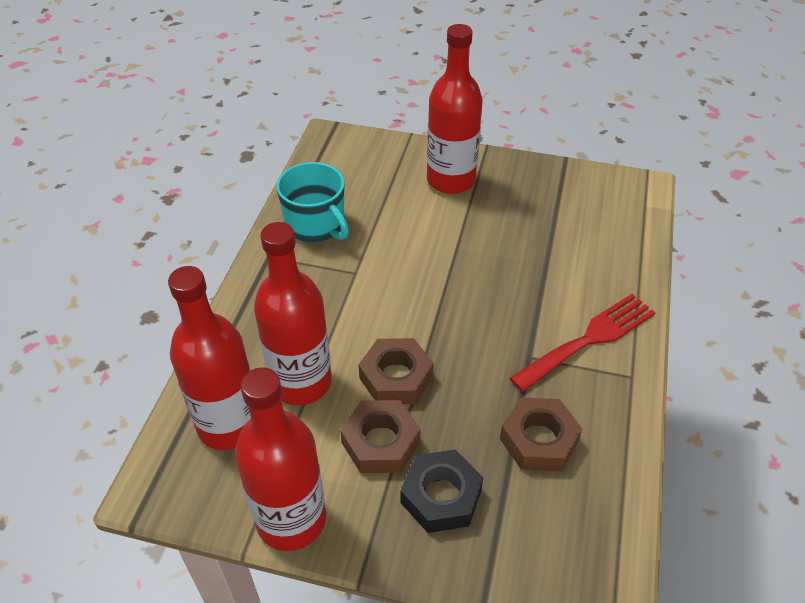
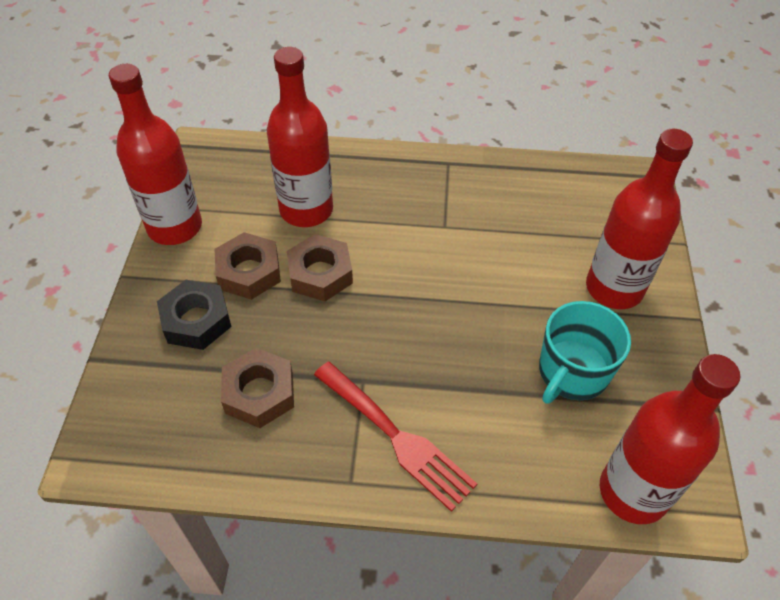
camera: 80 degrees right, 5 degrees up
red bottle [168,266,251,450] -> red bottle moved to [600,354,740,524]
turquoise mug [276,162,349,243] -> turquoise mug moved to [539,301,631,404]

